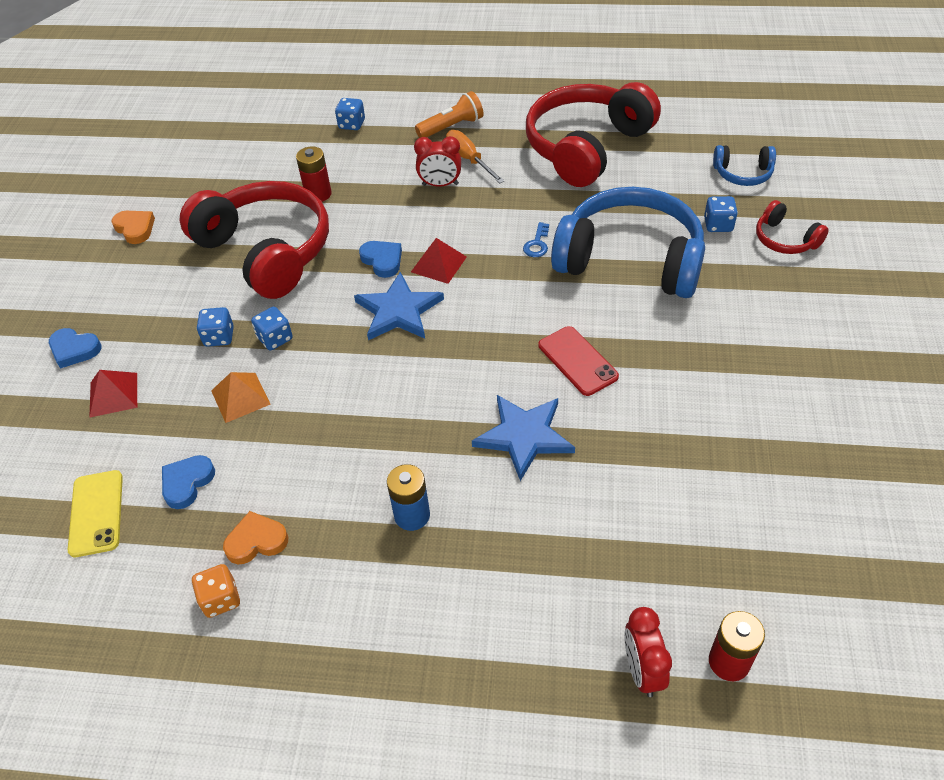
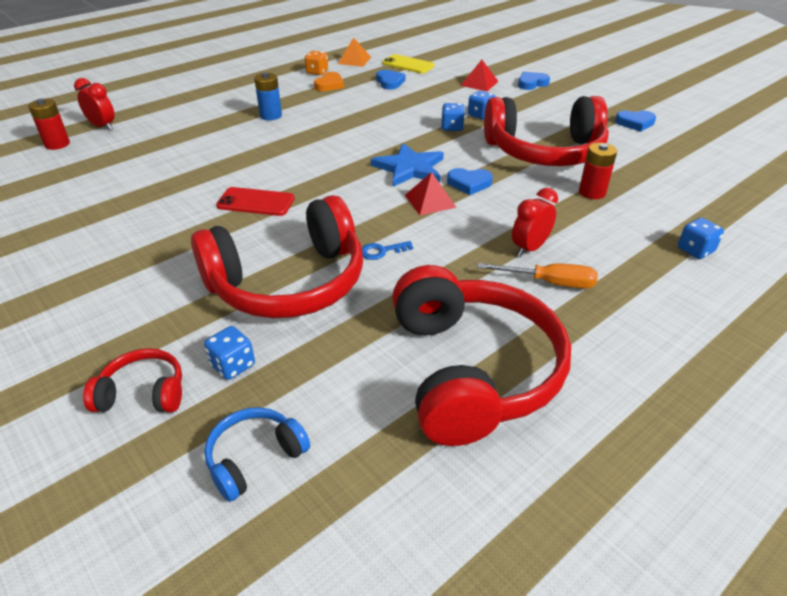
camera: 130 degrees right, 10 degrees down
orange heart [111,211,155,244] -> blue heart [615,111,656,132]
orange pyramid [211,372,271,423] -> orange pyramid moved to [338,37,371,67]
orange flashlight [415,91,484,138] -> none
blue star [472,395,575,481] -> none
blue key [523,222,549,257] -> blue key turned 75 degrees counterclockwise [362,241,413,260]
blue headphones [551,187,705,298] -> red headphones [191,195,363,318]

